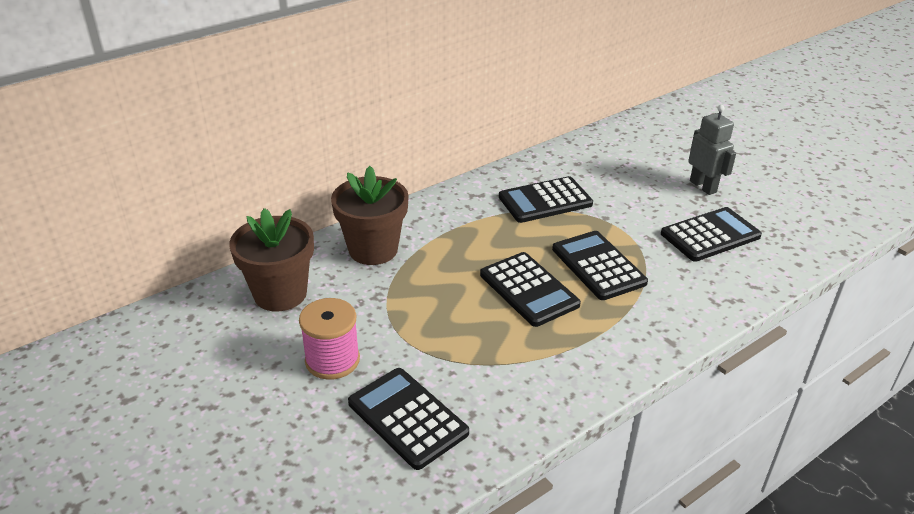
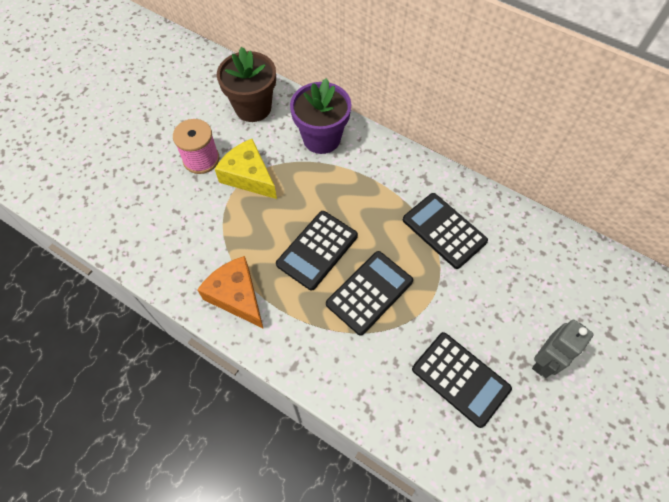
camera: 70 degrees right, 25 degrees up
brown flower pot [331,166,409,265] -> purple flower pot [290,78,351,154]
black calculator [348,368,469,470] -> none
none -> orange cheese [197,256,264,329]
none -> yellow cheese [215,139,277,199]

